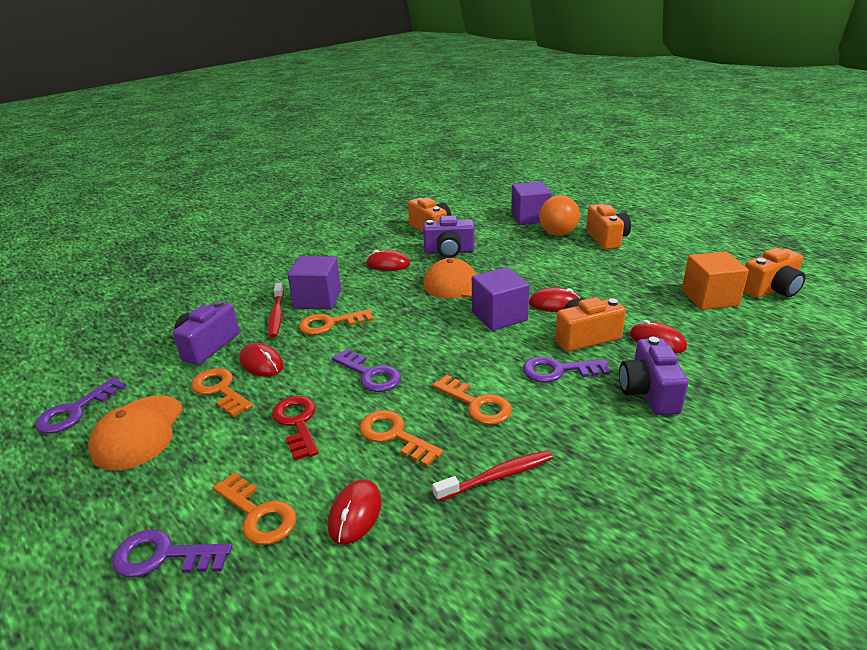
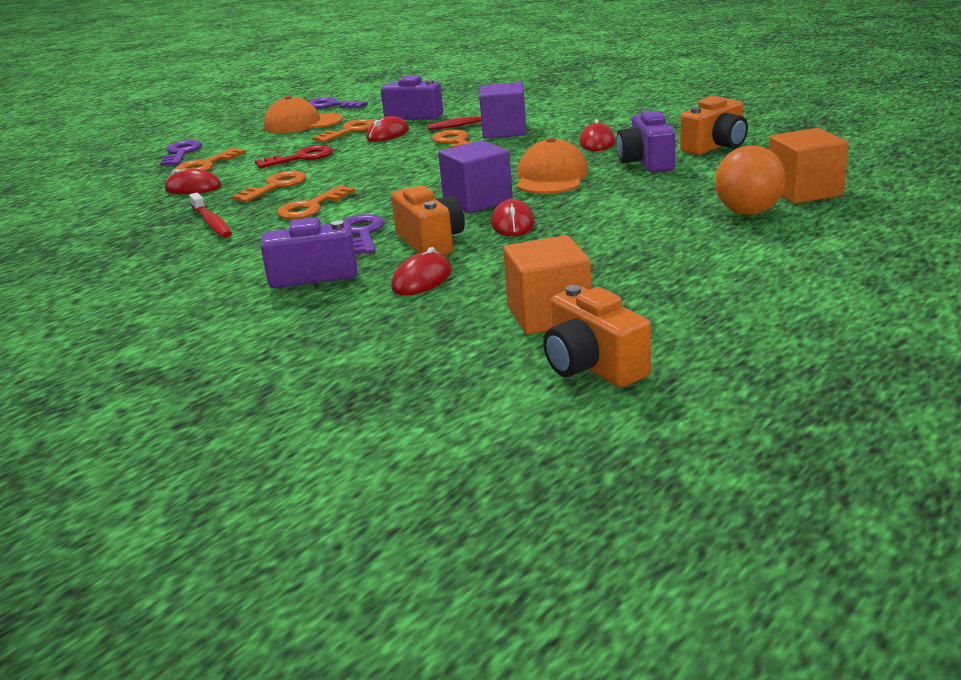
camera: 85 degrees right, 5 degrees down
purple key [332,349,401,392] -> none
purple cube [511,182,552,225] -> orange cube [768,128,849,204]
orange camera [586,204,631,250] -> none

